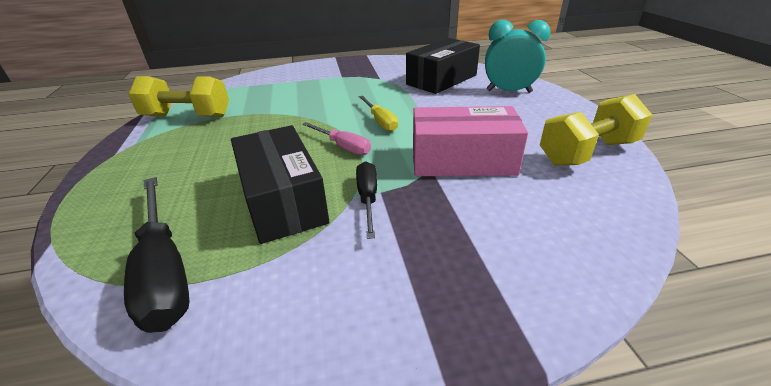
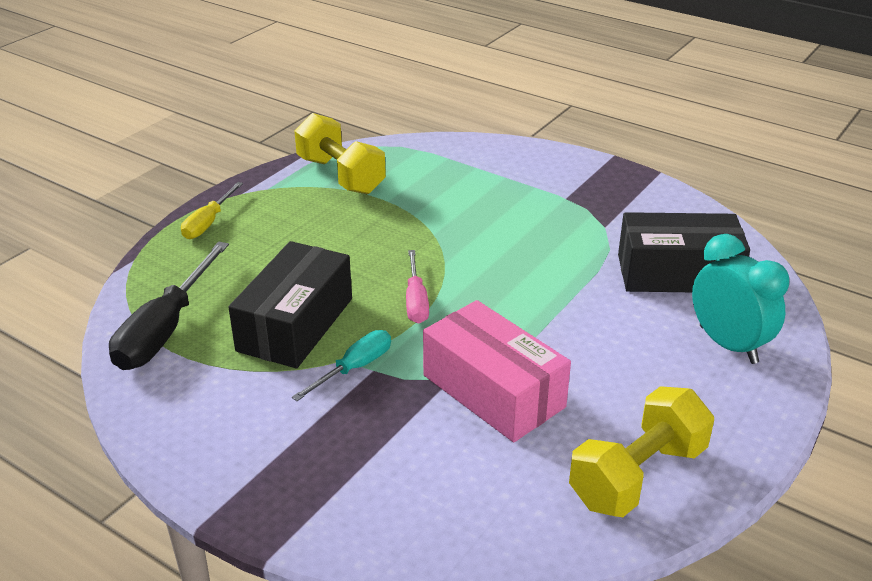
camera: 45 degrees right, 0 degrees up
black screwdriver [356,161,377,239] -> turquoise screwdriver [292,330,391,401]
yellow screwdriver [359,96,398,132] -> yellow screwdriver moved to [181,182,243,239]
yellow dumbbell [540,94,652,166] -> yellow dumbbell turned 60 degrees counterclockwise [569,386,714,517]

